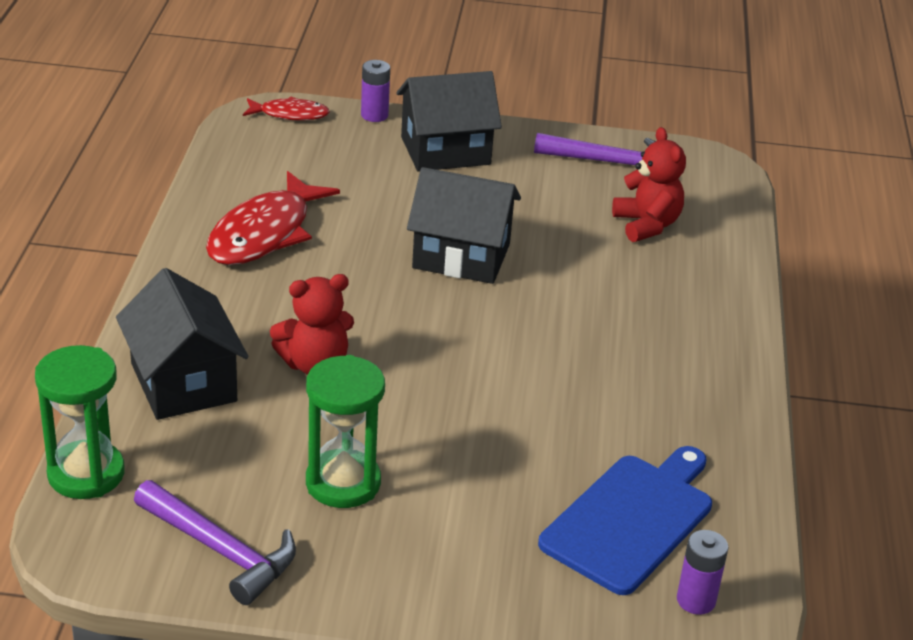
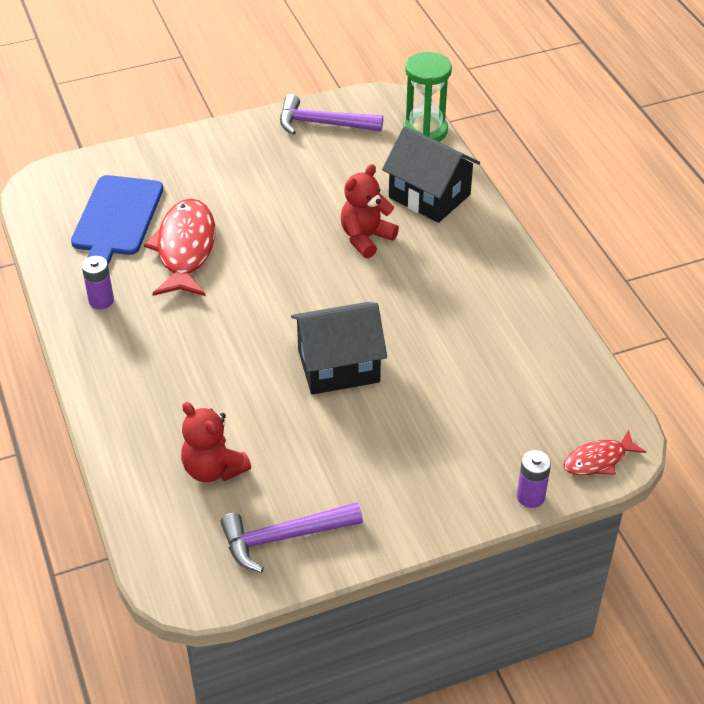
camera: 155 degrees right, 10 degrees up
red fish [206,171,340,265] -> red fish moved to [144,199,215,296]
green hourglass [306,355,385,508] -> none
black house [396,71,502,172] -> none
purple battery [677,530,728,615] -> purple battery moved to [82,256,114,309]

